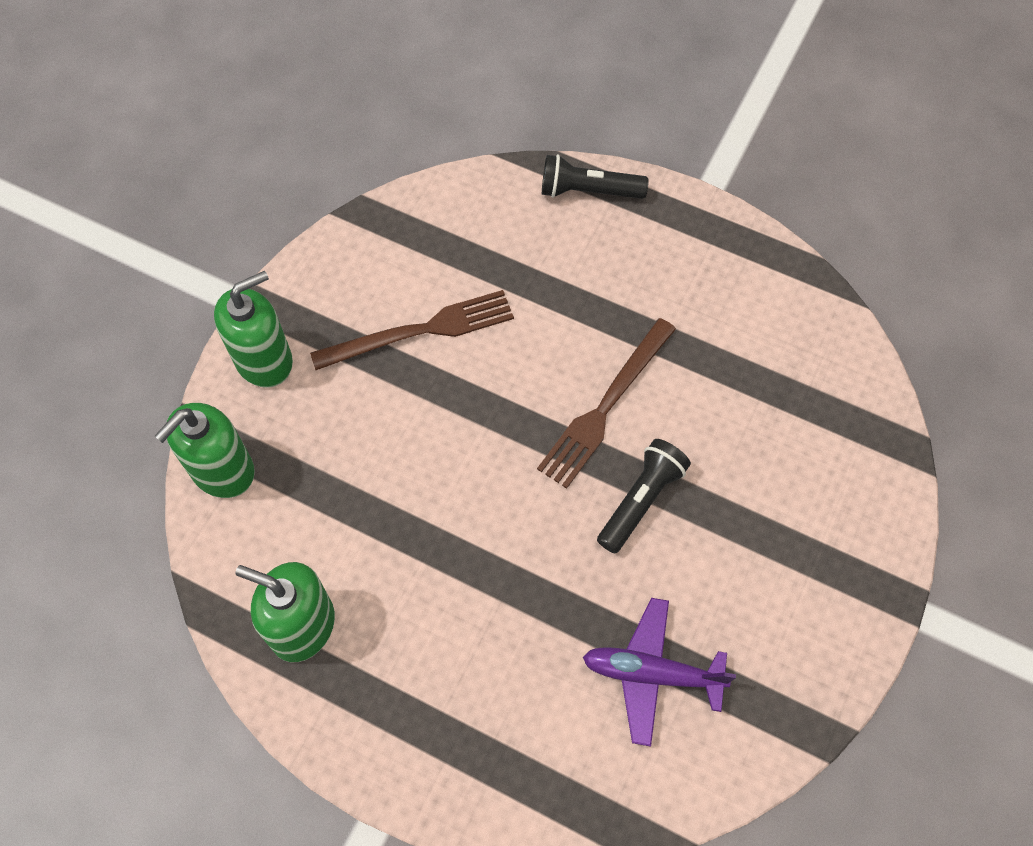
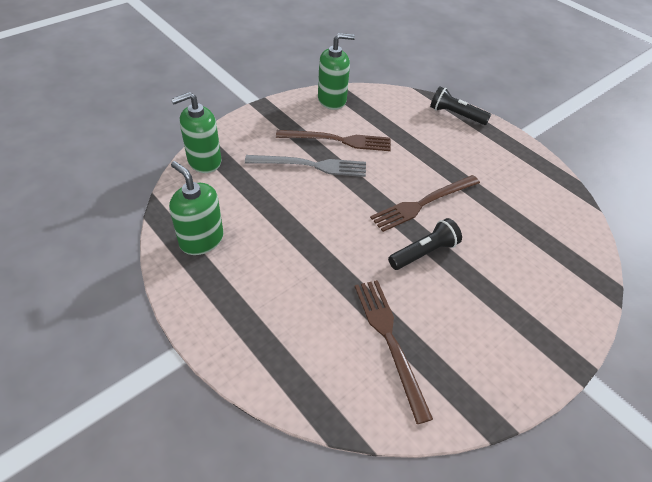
camera: 20 degrees right, 15 degrees down
green soap dispenser [214,271,293,388] -> green soap dispenser moved to [318,33,355,110]
purple plane [583,598,736,747] -> brown fork [355,280,433,424]
none -> grey fork [245,155,366,177]

